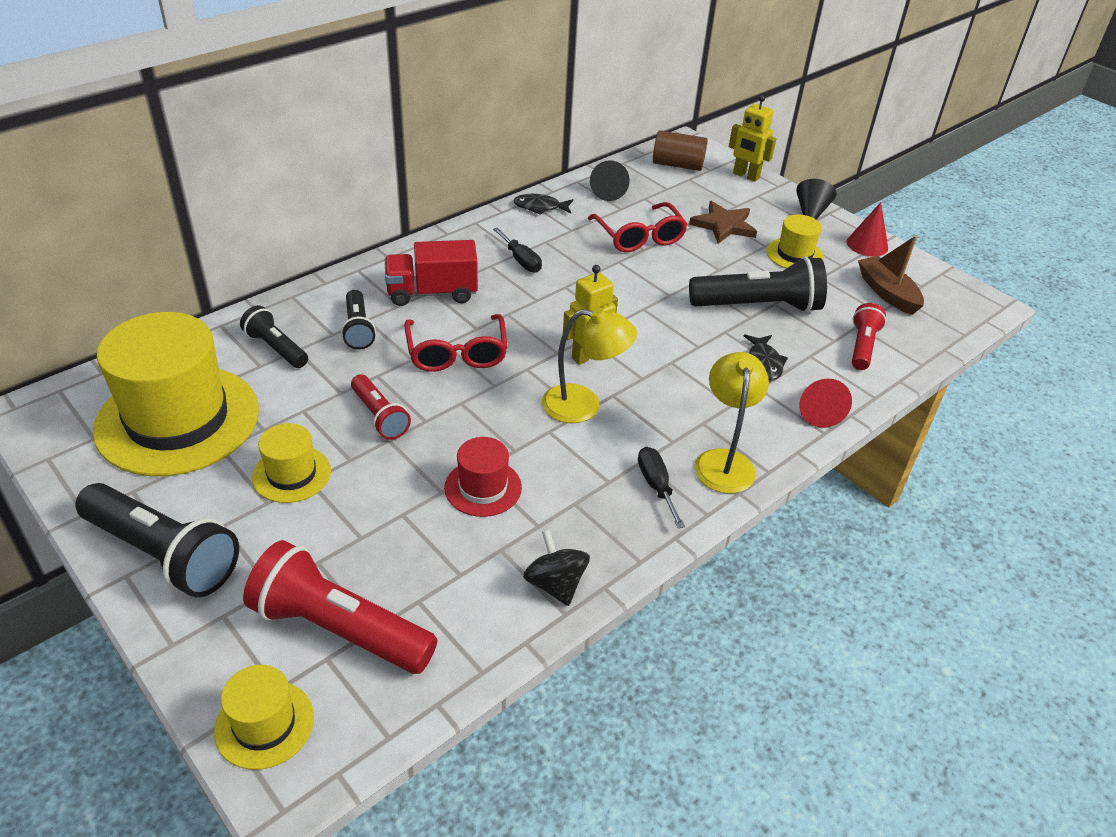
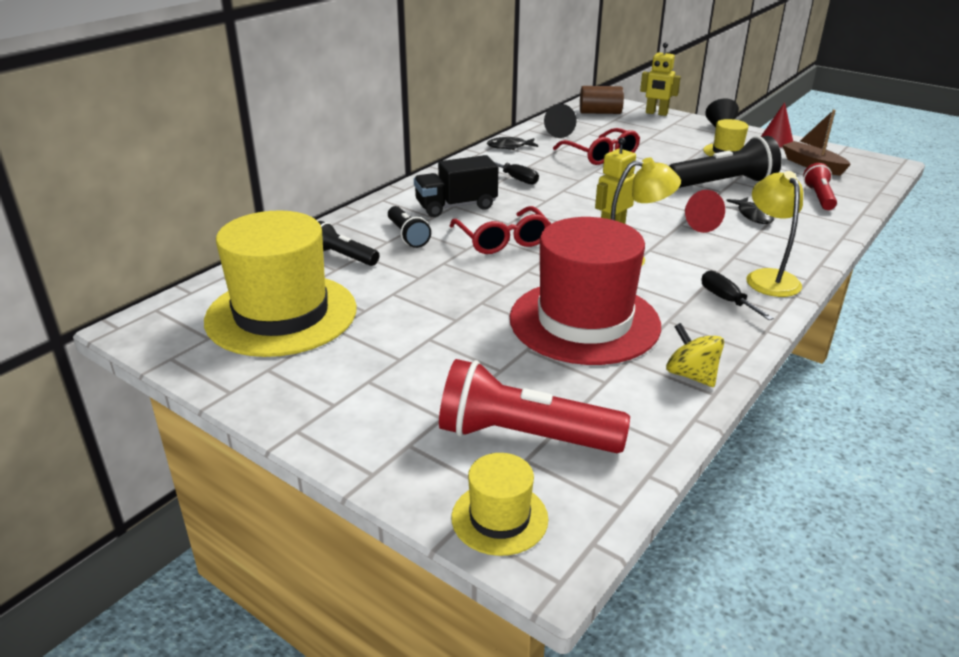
camera: 10 degrees left, 10 degrees down
black flashlight [75,483,239,597] -> none
yellow hat [252,423,331,503] -> none
red flashlight [351,374,411,440] -> none
red truck [385,240,478,306] -> black truck [414,155,498,217]
red hat [444,437,522,517] -> red hat [510,217,661,365], size x2.14
black spinning top [523,529,590,606] -> yellow spinning top [666,323,724,387]
brown star [689,201,757,244] -> none
red cone [799,379,852,428] -> red cone moved to [685,190,725,233]

